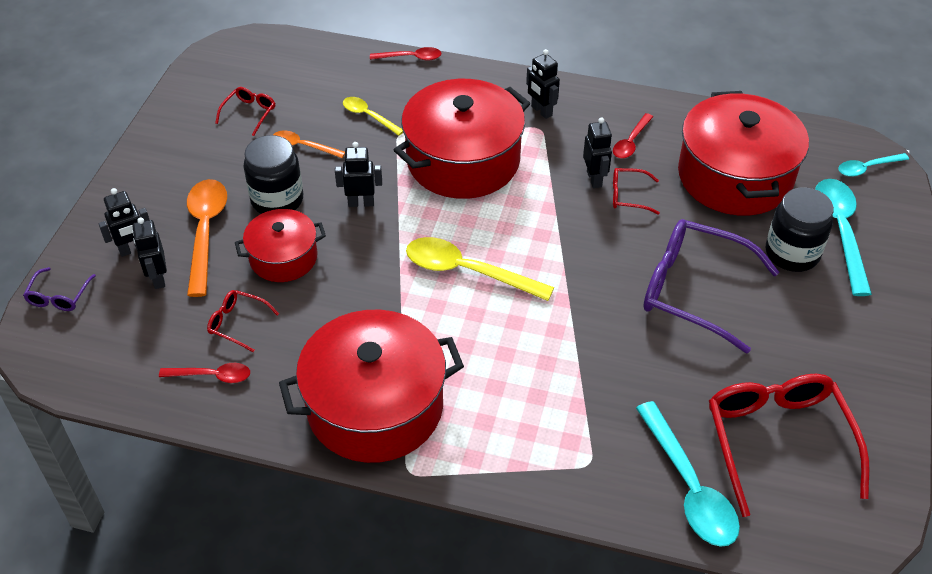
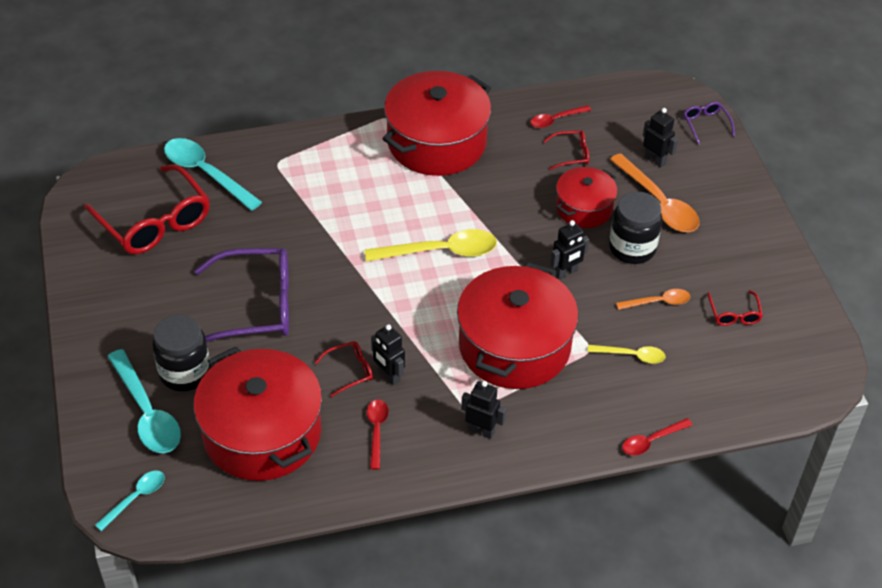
camera: 150 degrees right, 0 degrees up
black robot [98,188,150,257] -> none

